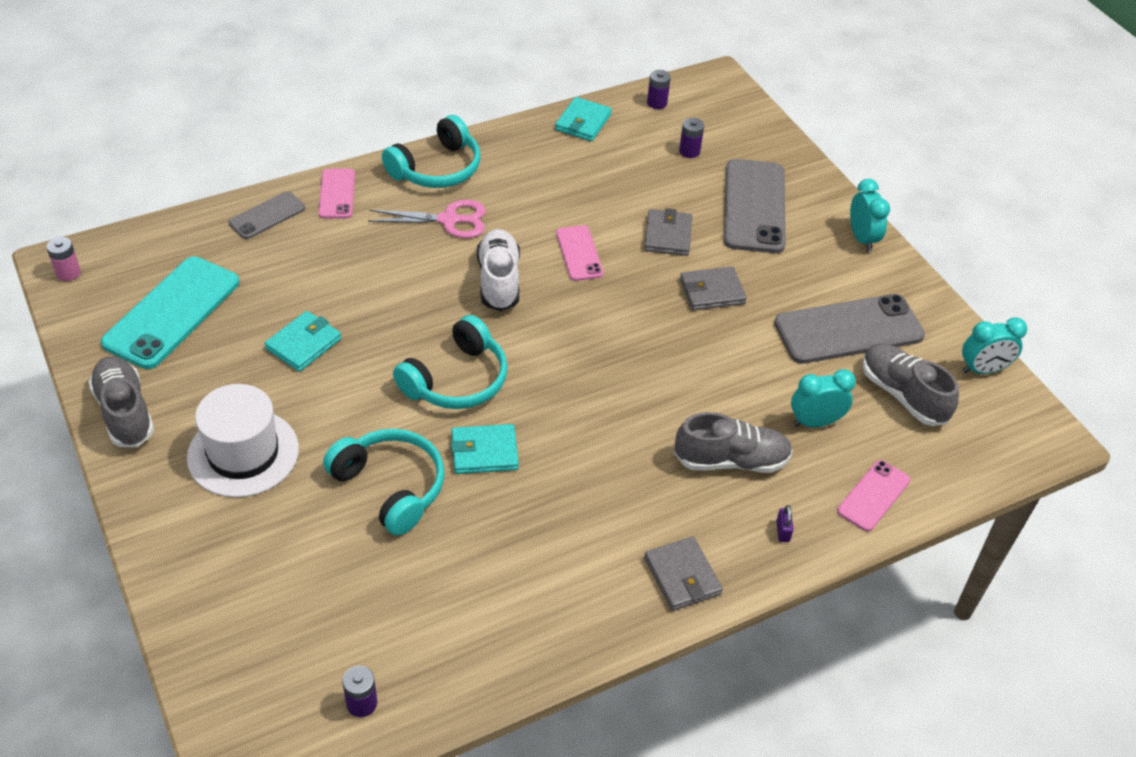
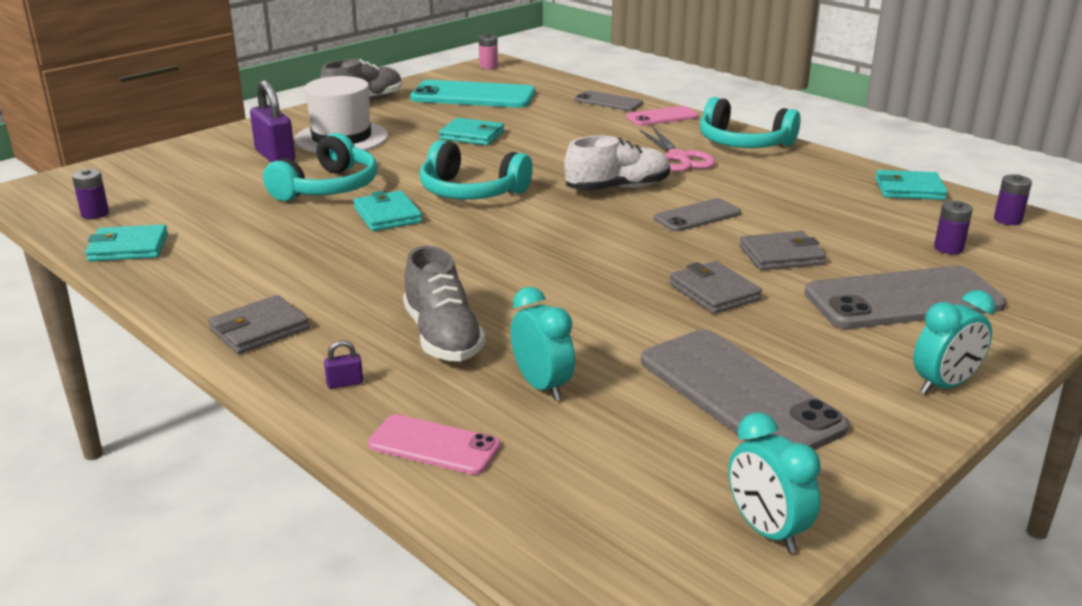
camera: 75 degrees right, 20 degrees down
pink phone [556,225,603,281] -> grey phone [654,198,741,232]
grey shoe [862,343,959,426] -> none
none -> turquoise wallet [85,224,168,261]
none -> purple padlock [250,80,295,162]

